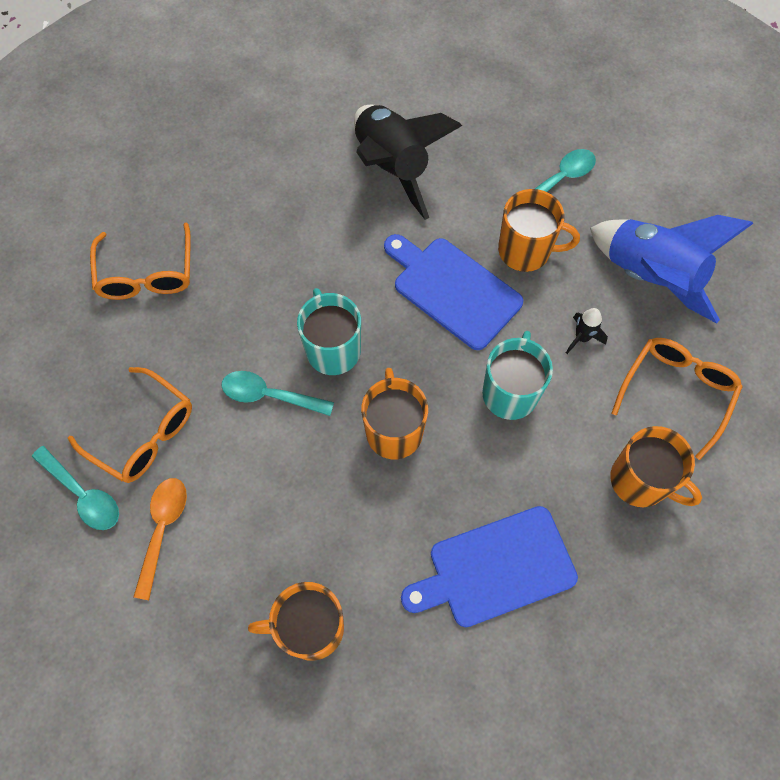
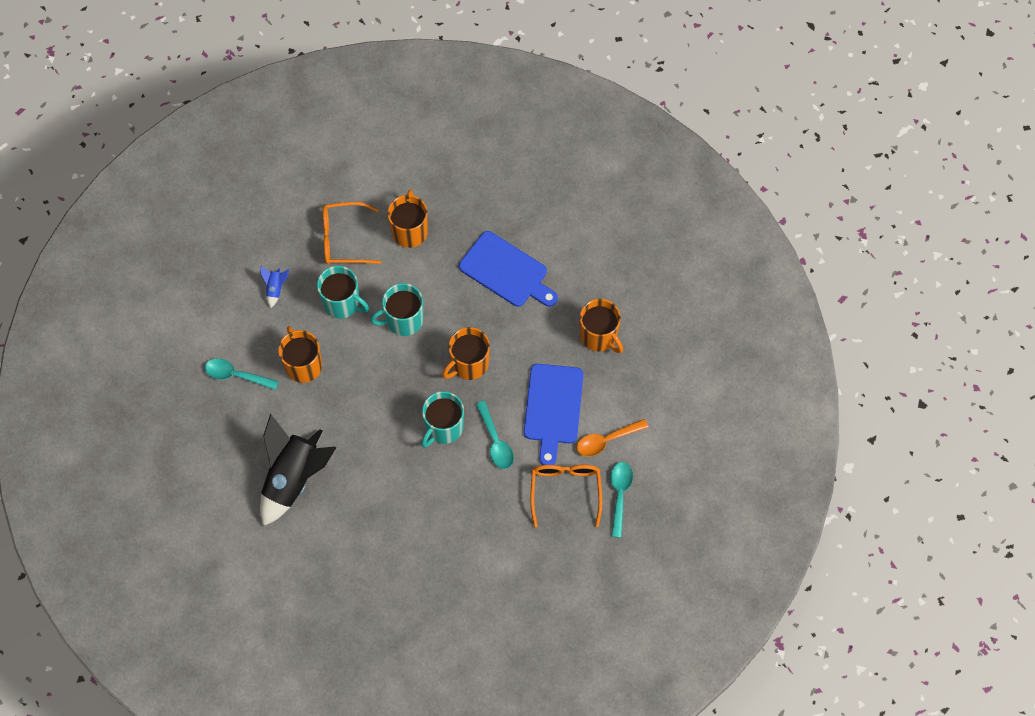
camera: 125 degrees left, 0 degrees up
orange glasses [90,223,191,300] -> none
blue cutting board [384,234,523,350] -> blue cutting board moved to [524,364,584,465]
black rocket [566,308,608,354] -> turquoise mug [317,266,369,319]
blue rocket [590,215,754,323] -> blue rocket [261,266,289,308], size x0.40

